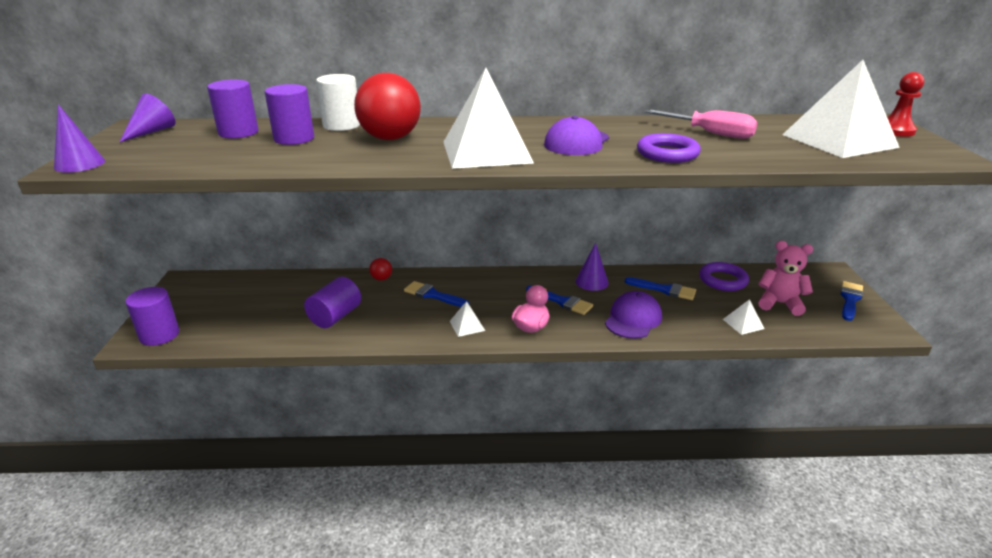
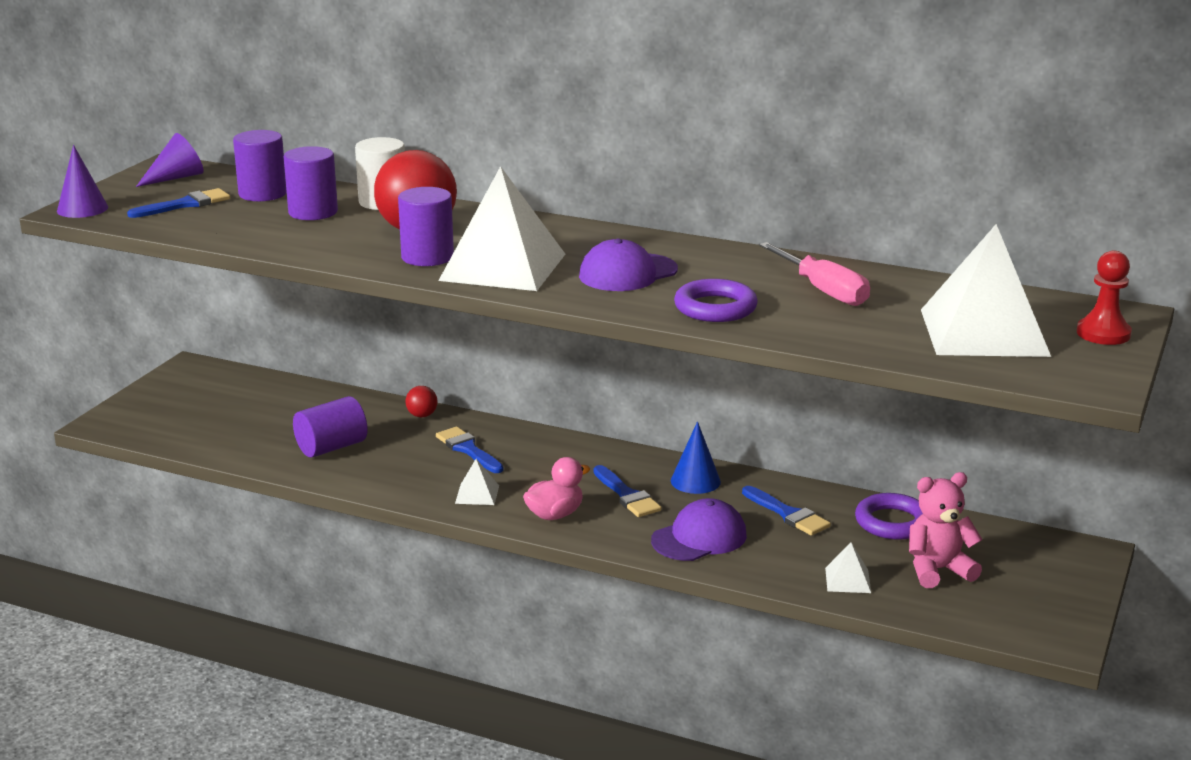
camera: 25 degrees right, 5 degrees down
purple cylinder [125,287,180,346] -> purple cylinder moved to [398,187,454,266]
purple cone [575,243,609,291] -> blue cone [671,421,721,494]
pink teddy bear [758,241,813,316] -> pink teddy bear turned 60 degrees counterclockwise [909,472,983,588]
blue brush [840,281,863,321] -> blue brush moved to [127,188,230,218]

